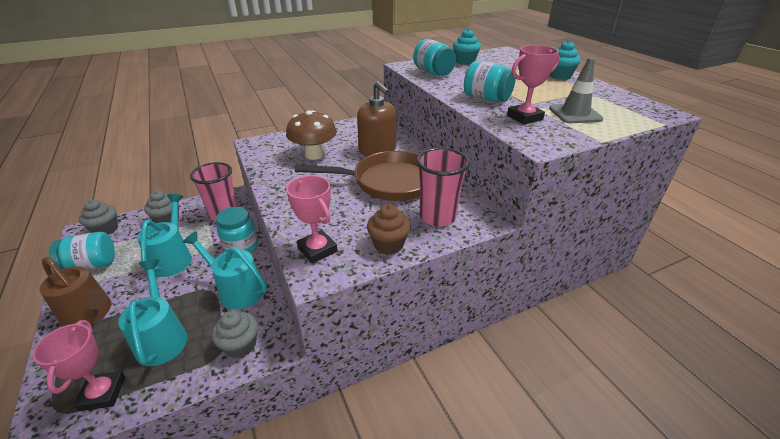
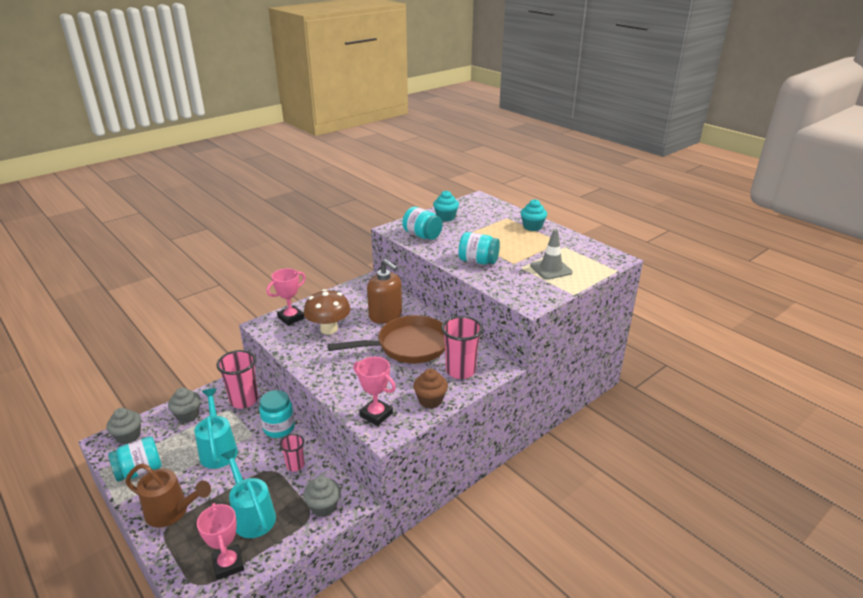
camera: 15 degrees left, 5 degrees down
turquoise watering can [183,231,267,310] -> pink cup [280,434,305,472]
pink trophy [507,45,560,125] -> pink trophy moved to [266,268,306,326]

